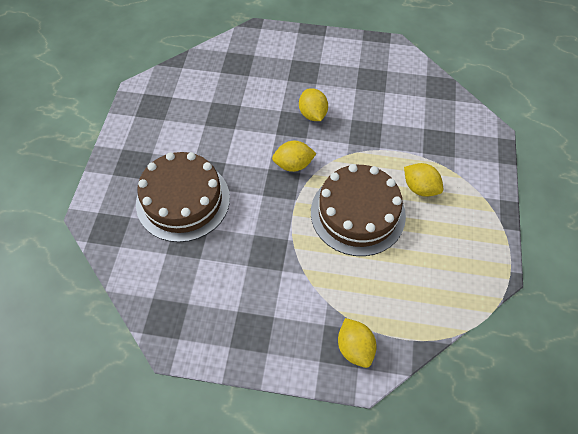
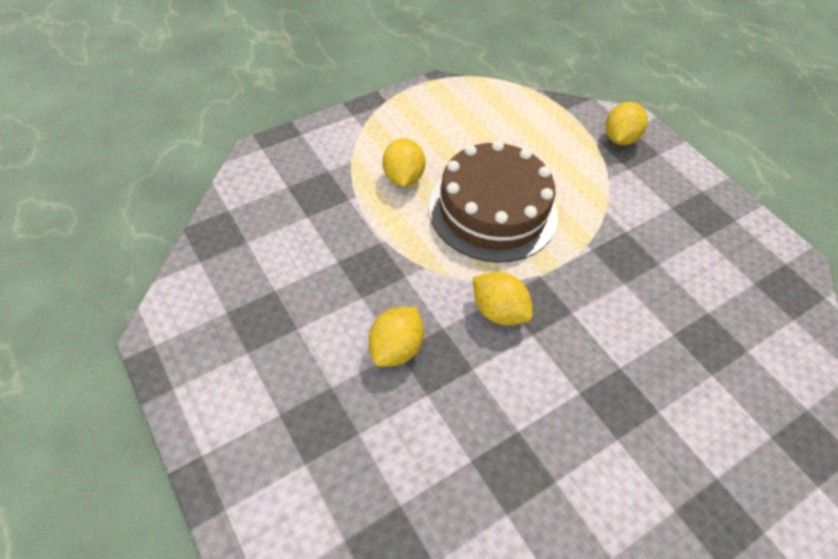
camera: 135 degrees left, 5 degrees down
brown cake [136,152,230,242] -> none

